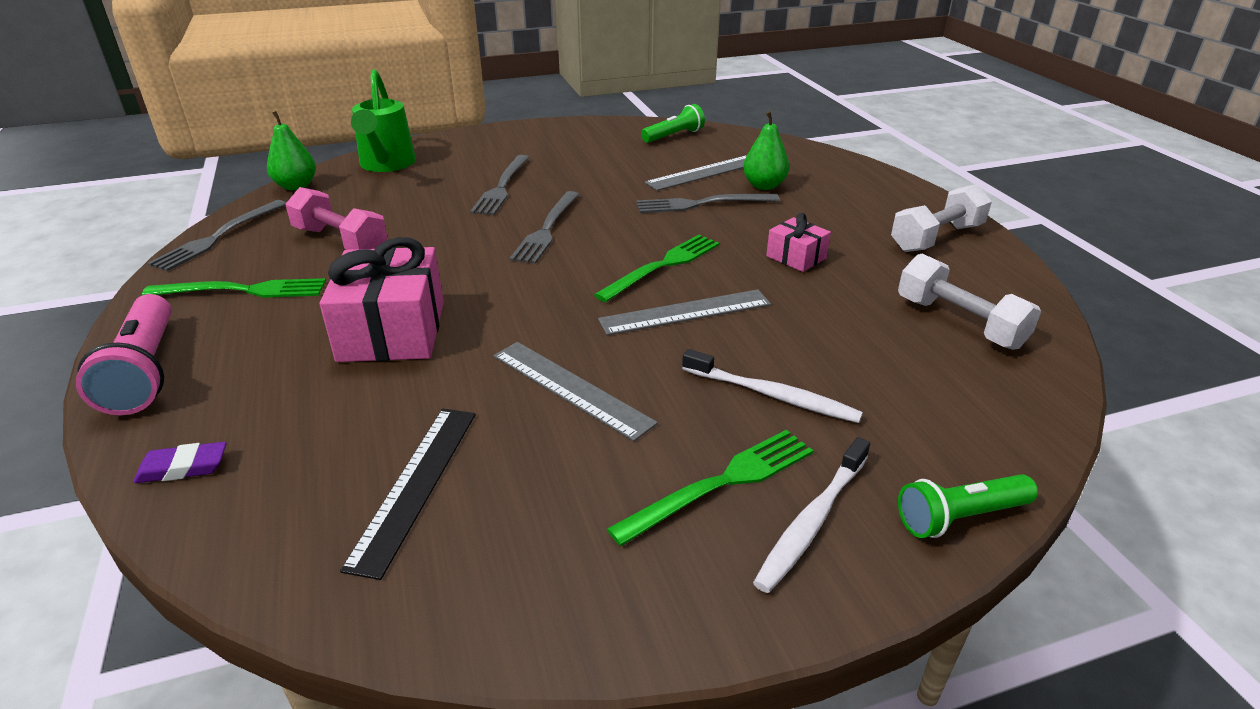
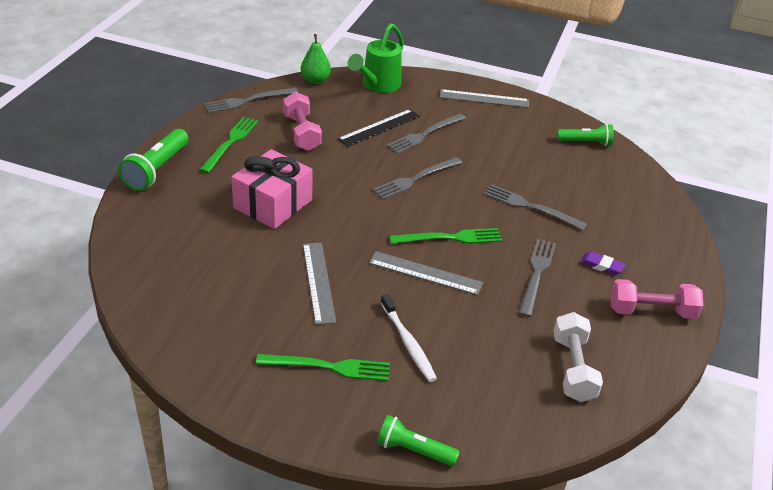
camera: 35 degrees right, 5 degrees up
pink flashlight [76,294,172,415] -> green flashlight [118,129,189,191]
purple eraser [133,442,227,483] -> purple eraser moved to [580,251,625,275]
green fork [142,278,326,298] -> green fork turned 105 degrees counterclockwise [199,117,258,173]
black ruler [340,409,476,580] -> black ruler moved to [338,109,420,147]
grey ruler [645,155,747,191] -> grey ruler moved to [440,89,529,108]
green pear [743,111,789,190] -> none
white toothbrush [753,437,870,593] -> none
pink gift [766,213,831,272] -> grey fork [519,239,556,317]
white dumbbell [891,184,992,252] -> pink dumbbell [611,279,704,319]

